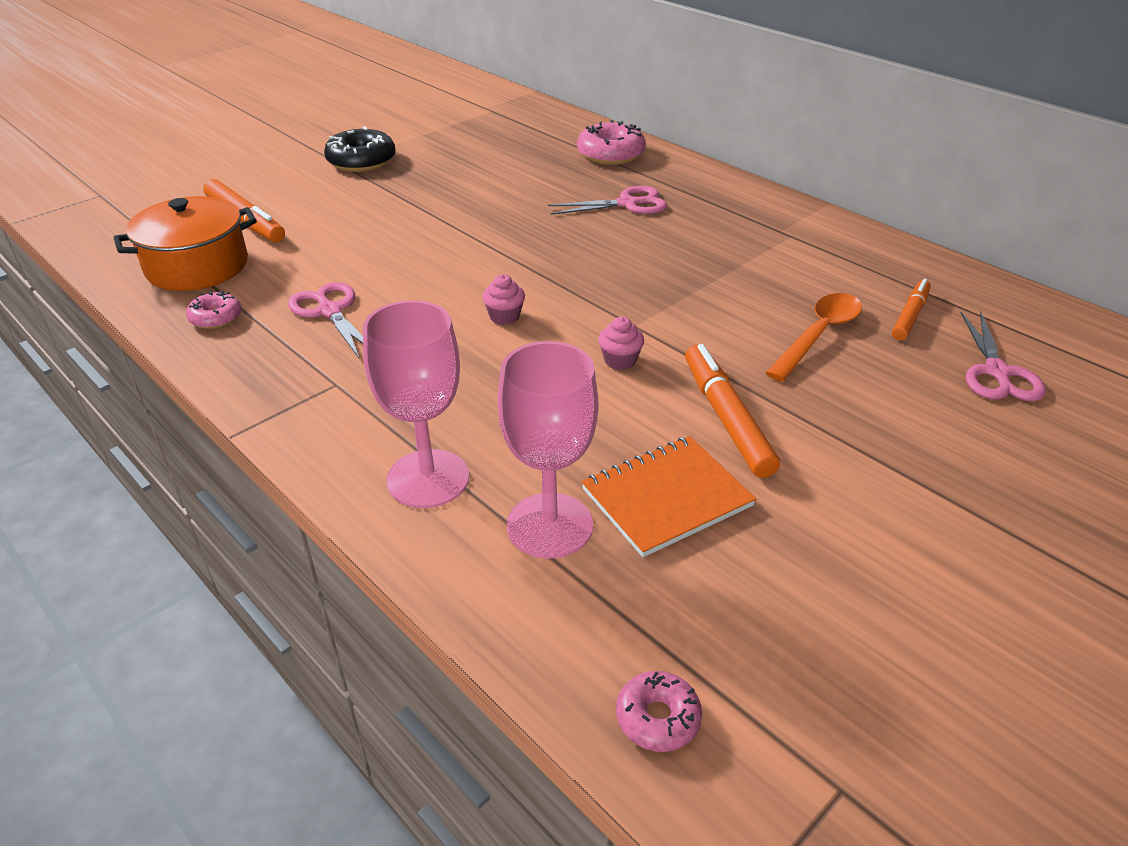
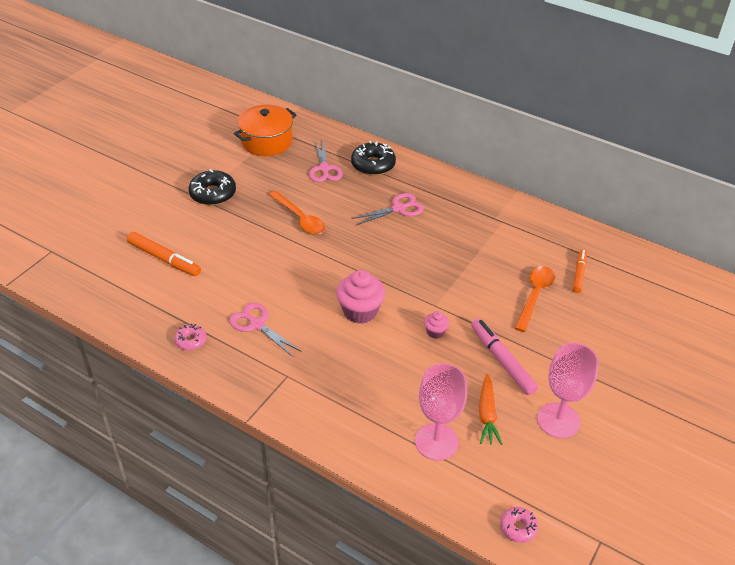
camera: 15 degrees left, 5 degrees up
orange pot [114,196,257,291] -> orange pot moved to [234,105,297,156]
pink goblet [363,300,469,508] -> pink goblet moved to [537,343,599,438]
pink cupcake [482,274,525,325] -> pink cupcake [336,270,385,324], size x1.95
pink donut [577,120,646,165] -> black donut [351,141,396,176]
orange notebook [581,436,756,557] -> orange carrot [479,374,502,445]
orange marker [685,344,780,478] -> pink marker [471,319,538,395]
pink scissors [961,311,1046,402] -> pink scissors moved to [309,139,343,182]
none -> orange spoon [269,191,325,235]

